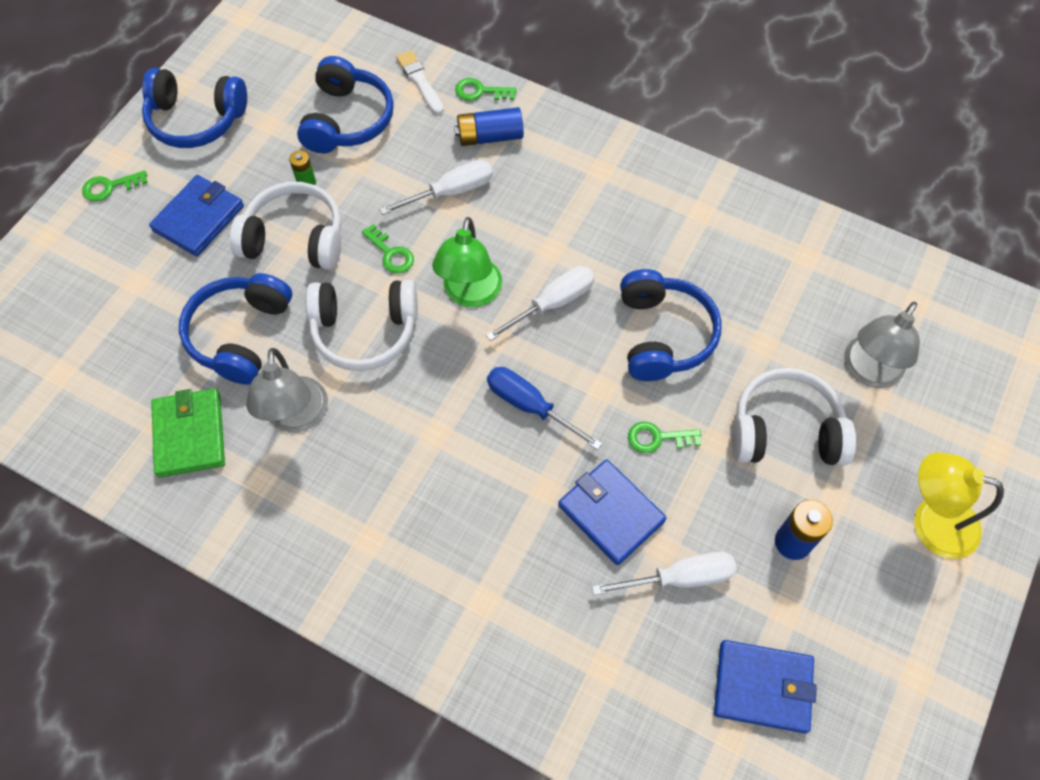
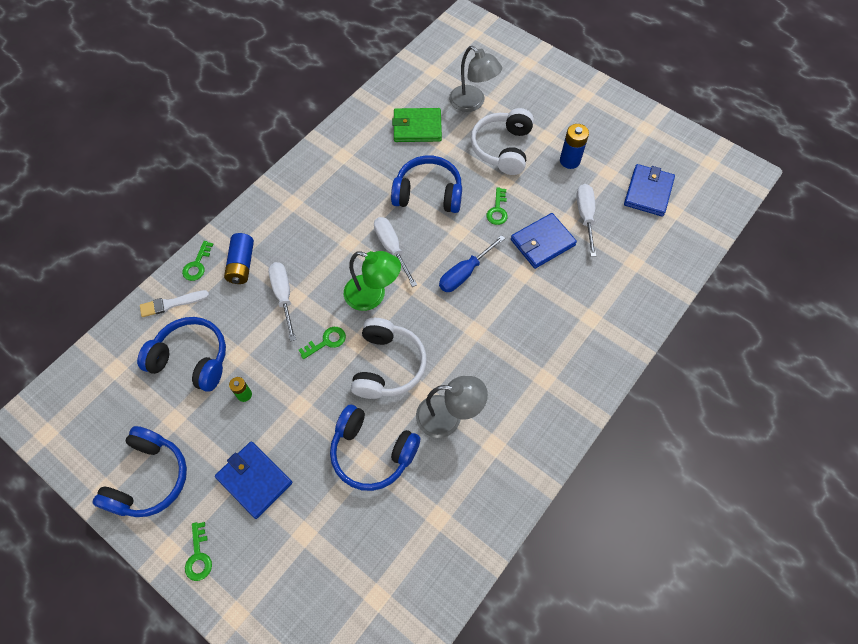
camera: 80 degrees left, 0 degrees up
green wallet [151,388,225,478] -> green wallet moved to [392,108,442,142]
white headphones [230,182,341,270] -> none
yellow lamp [914,452,1004,559] -> none

